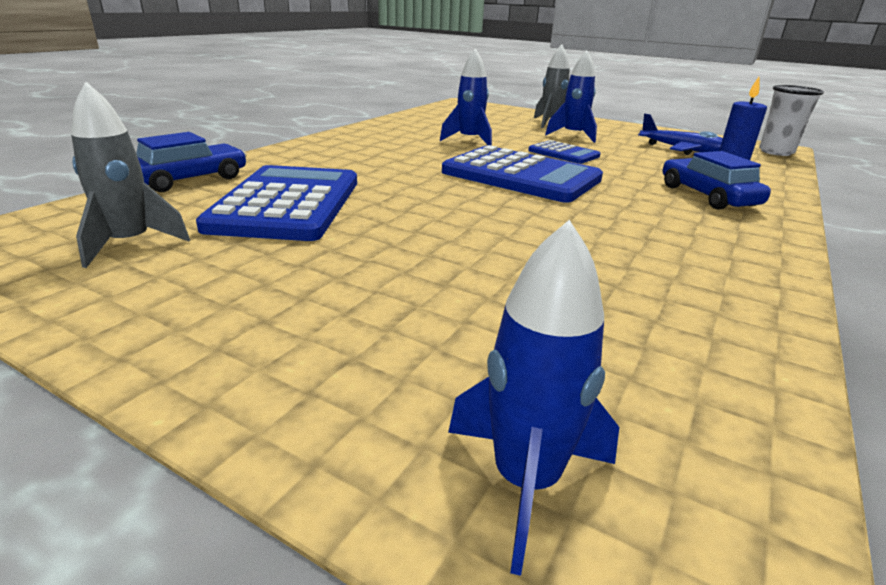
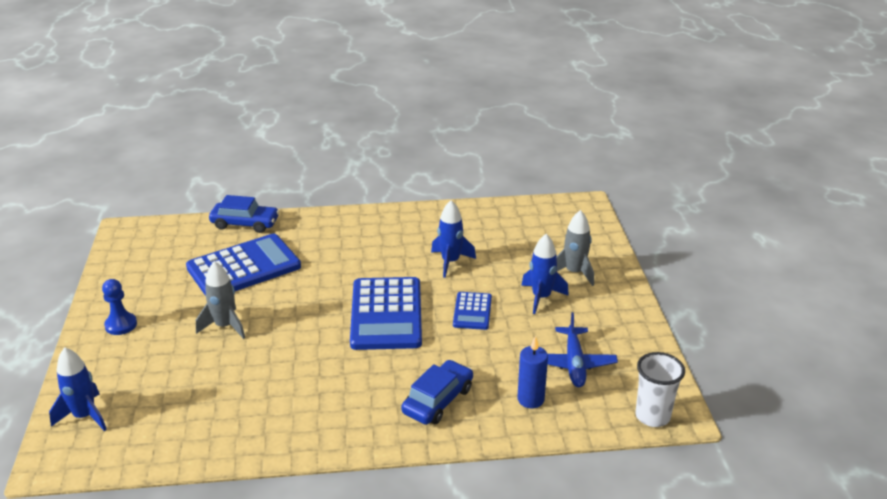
camera: 55 degrees right, 5 degrees up
grey rocket [71,82,190,268] -> grey rocket moved to [196,261,245,339]
none -> blue pawn [102,279,137,335]

